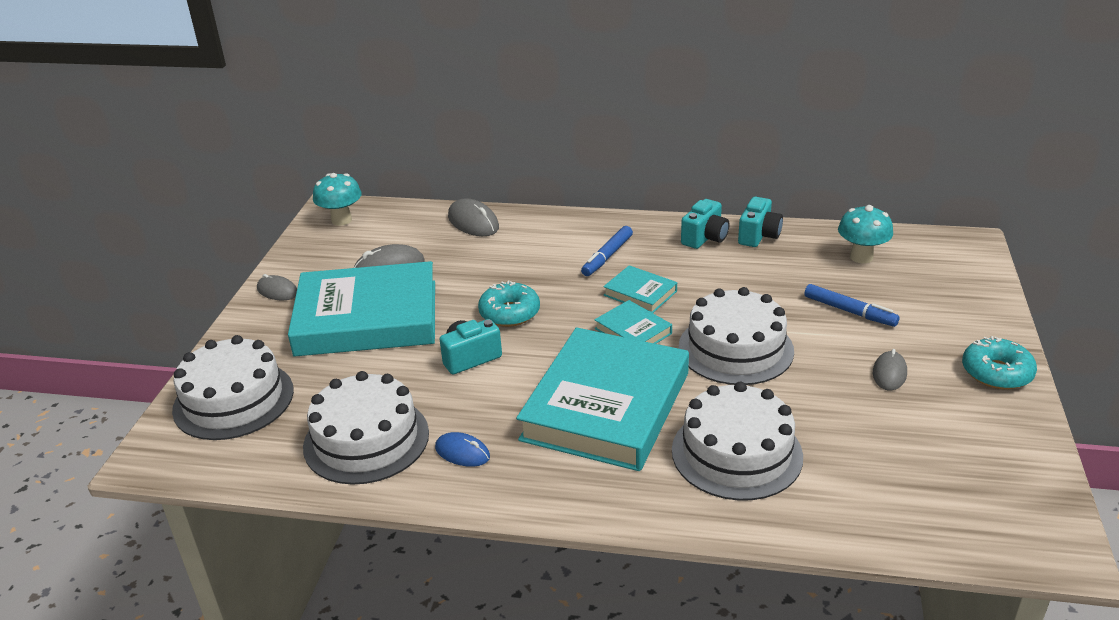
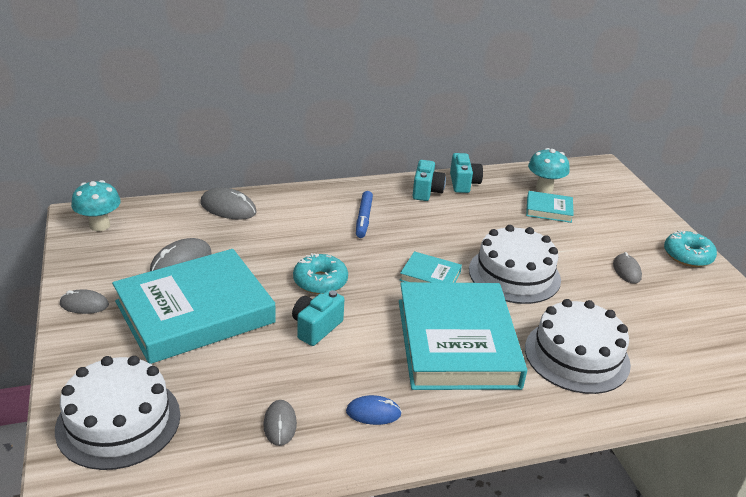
camera: 30 degrees left, 0 degrees up
white cake [303,371,429,485] -> grey mouse [263,400,297,446]
turquoise book [603,265,677,313] -> turquoise book moved to [526,191,574,223]
blue marker [804,284,900,327] -> none

